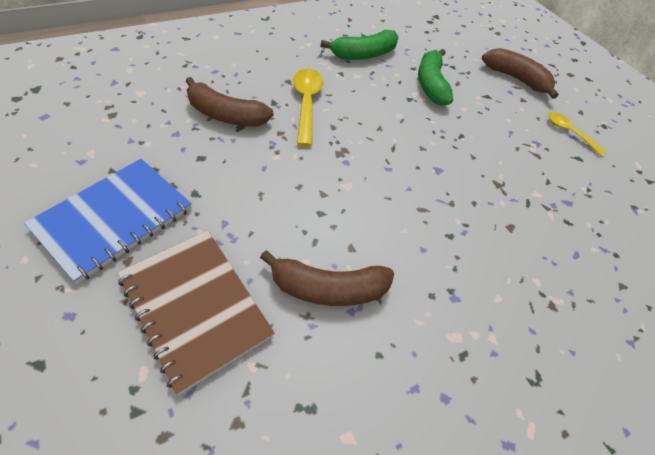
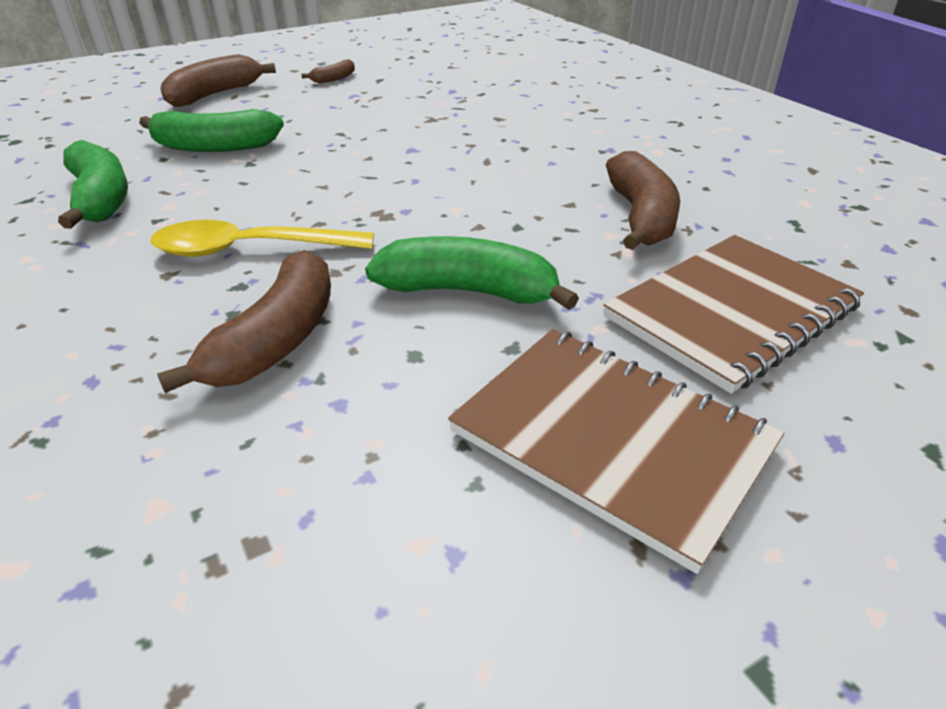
camera: 85 degrees left, 15 degrees down
blue notebook [24,159,192,284] -> brown notebook [448,329,784,574]
yellow spoon [548,112,606,156] -> brown banana [301,59,355,83]
none -> green banana [365,236,579,310]

